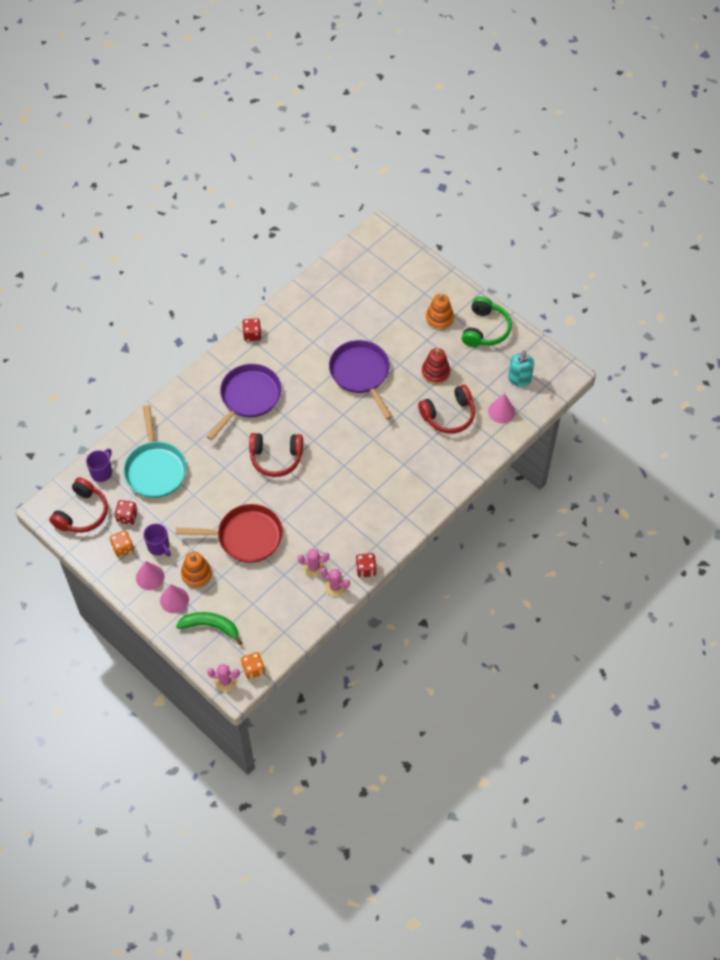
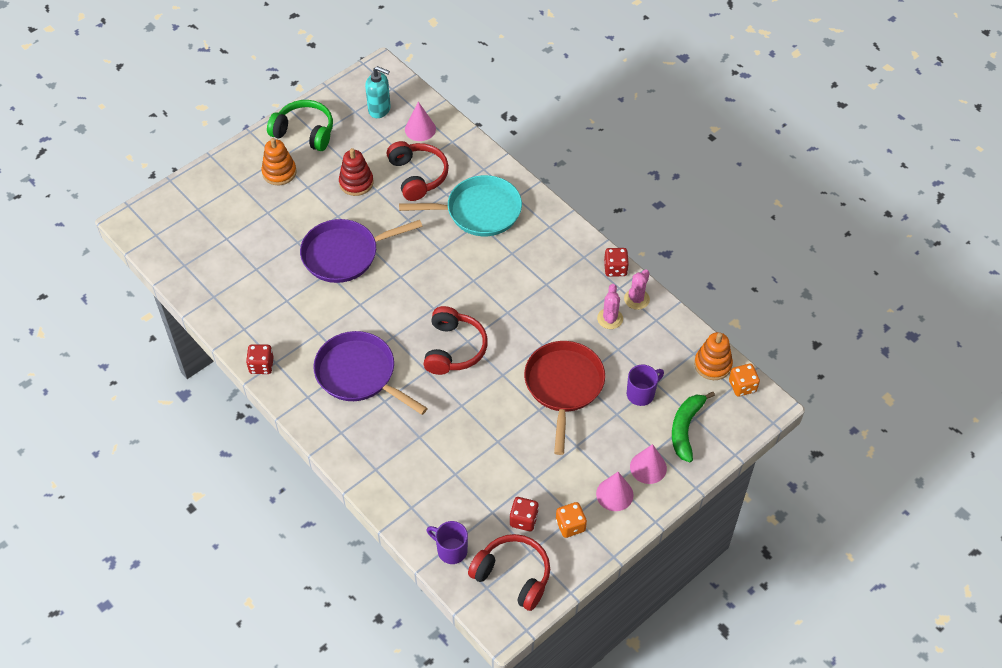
camera: 85 degrees left, 5 degrees down
turquoise pan [124,405,187,498] -> turquoise pan moved to [399,175,522,236]
purple mug [143,523,171,557] -> purple mug moved to [627,365,664,406]
orange stacking toy [181,551,212,588] -> orange stacking toy moved to [694,332,733,380]
pink cactus [207,664,240,692] -> none

